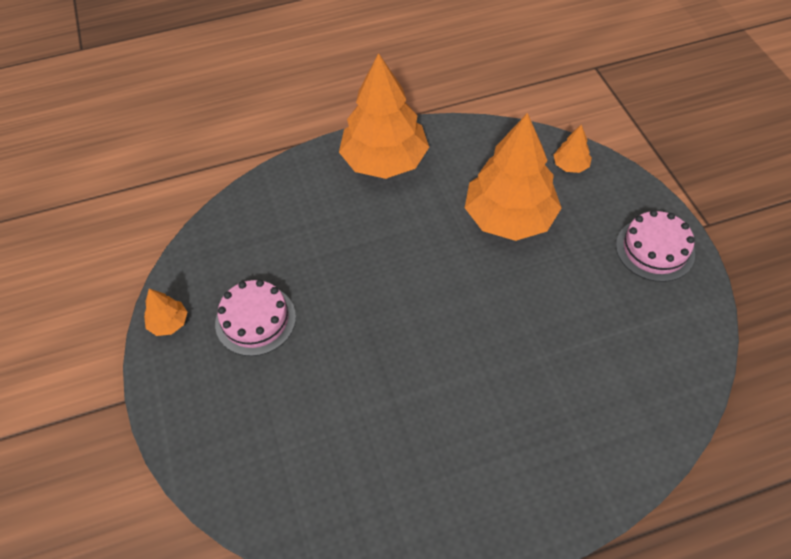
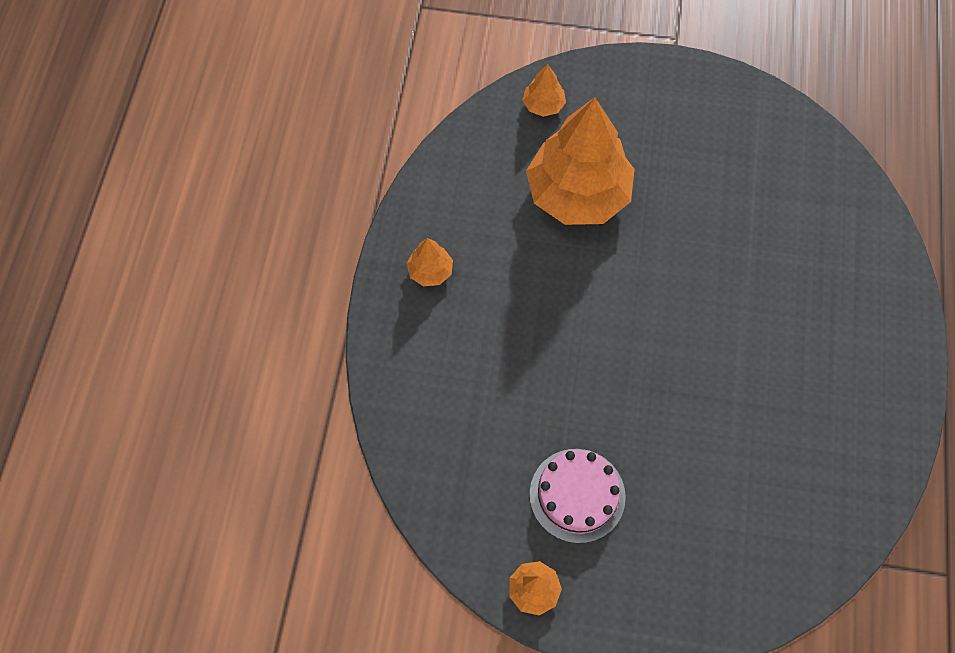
camera: 65 degrees left, 10 degrees up
orange tree [339,53,429,179] -> orange tree [406,238,453,286], size x0.42
pink cake [616,210,695,282] -> none

